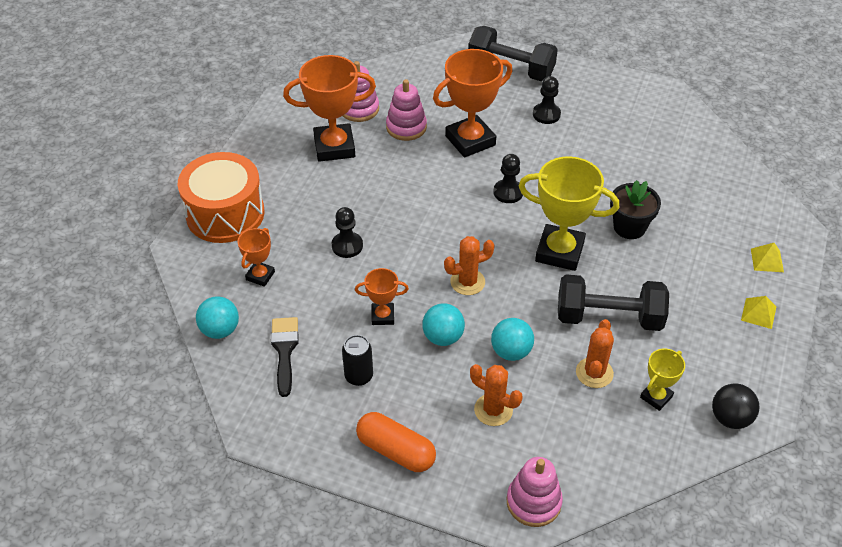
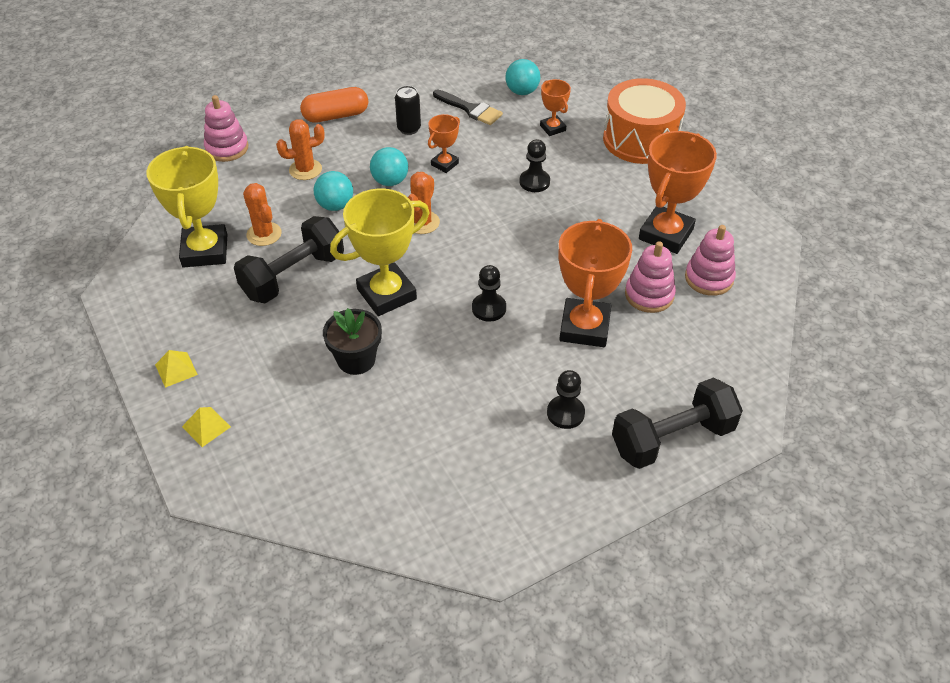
camera: 130 degrees right, 0 degrees up
yellow trophy [640,348,685,411] -> yellow trophy [146,146,227,267], size x1.95
black ball [712,383,760,429] -> none

